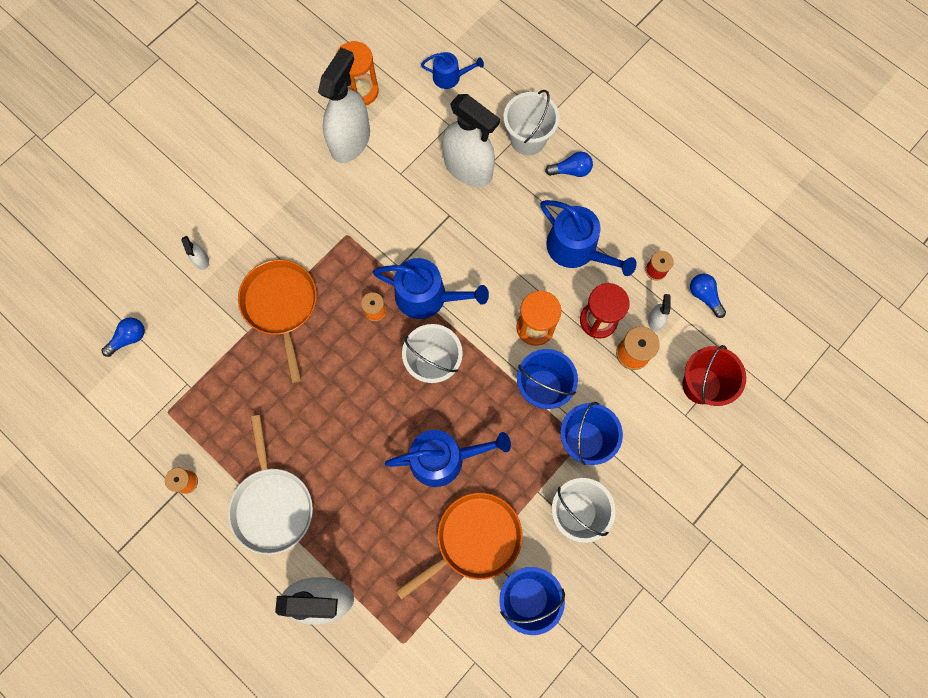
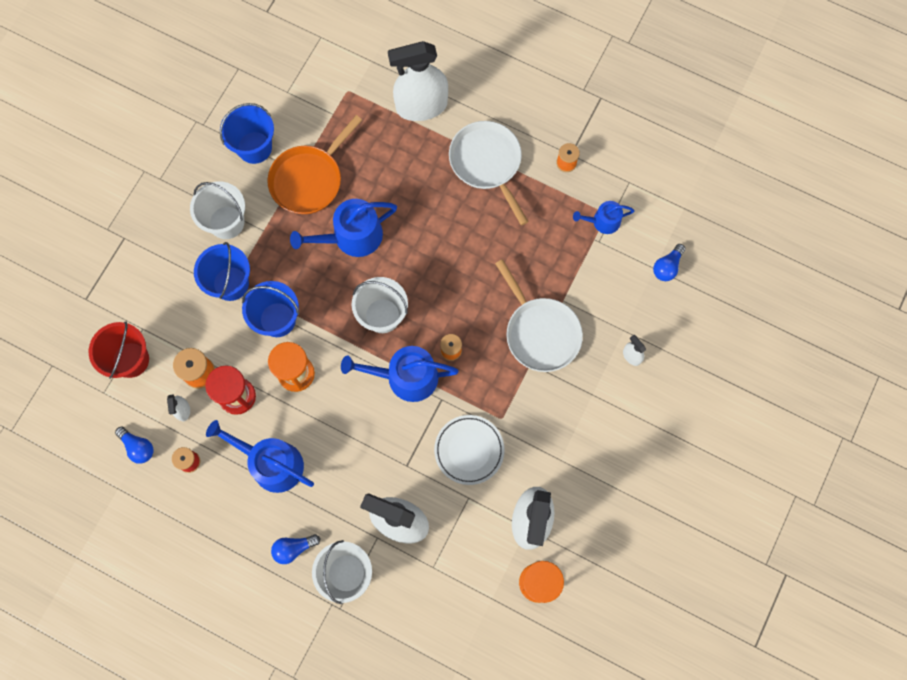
camera: 165 degrees right, 0 degrees up
orange pan [238,259,317,383] -> white pan [495,259,583,372]
blue watering can [421,52,484,89] -> blue watering can moved to [573,201,634,234]
none -> white plate [434,415,505,485]

